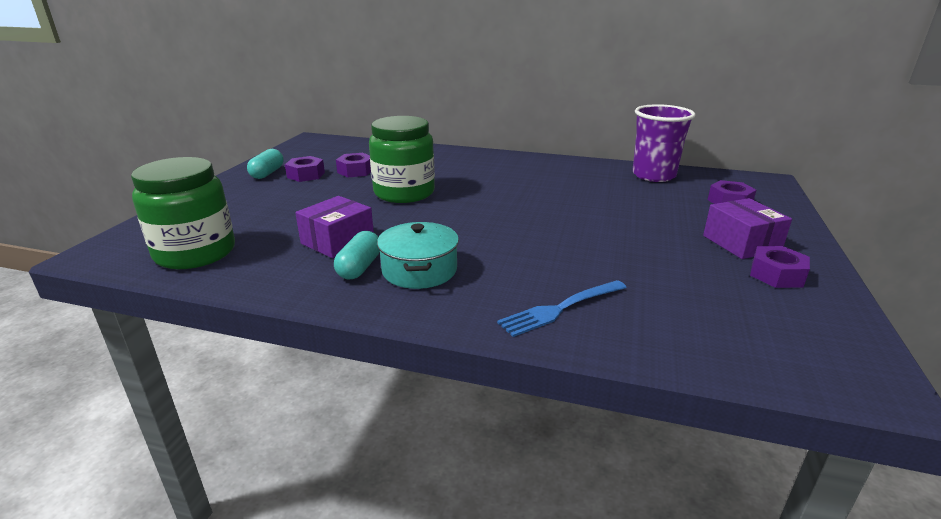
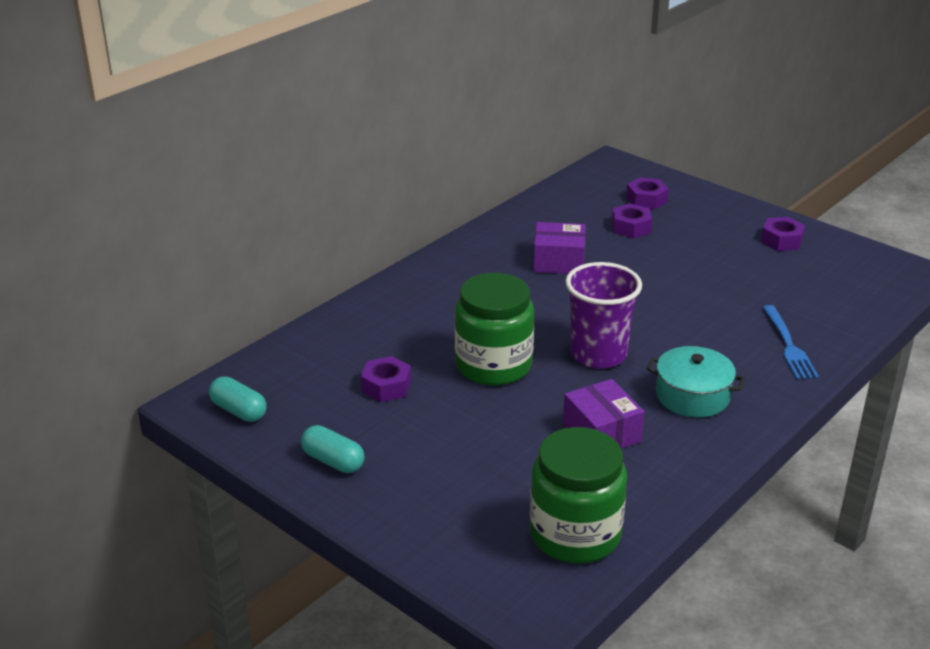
camera: 65 degrees left, 5 degrees up
purple nut [285,156,325,182] -> purple nut moved to [611,203,652,238]
turquoise capsule [334,231,380,279] -> turquoise capsule moved to [209,376,267,422]
purple cup [632,104,696,182] -> purple cup moved to [565,262,642,368]
purple box [703,198,792,259] -> purple box moved to [533,222,586,274]

